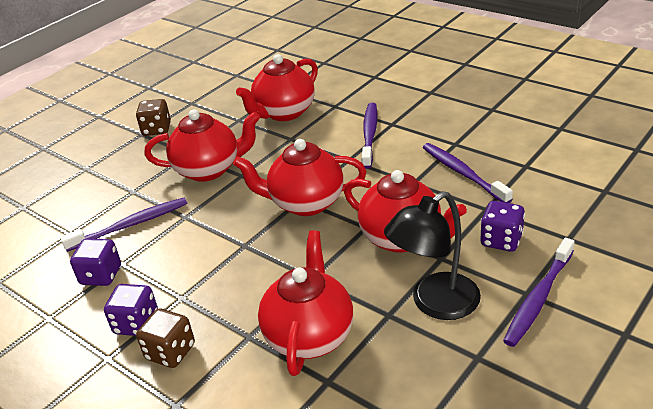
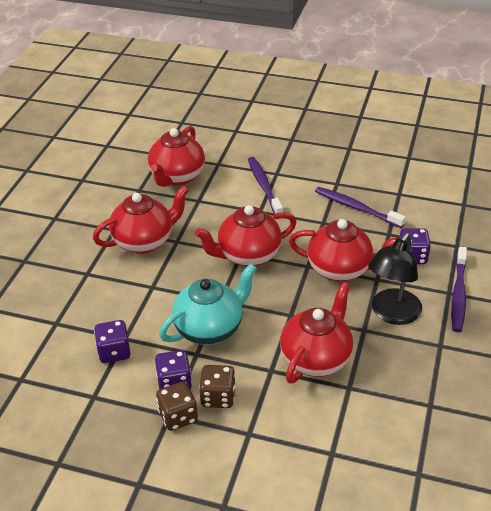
camera: 25 degrees left, 5 degrees up
purple toothbrush [60,198,187,252] -> none
brown dice [136,99,171,136] -> brown dice moved to [156,381,198,431]
red teapot [258,230,353,376] -> red teapot turned 45 degrees clockwise [280,282,353,383]
none -> turquoise teapot [159,263,257,345]

